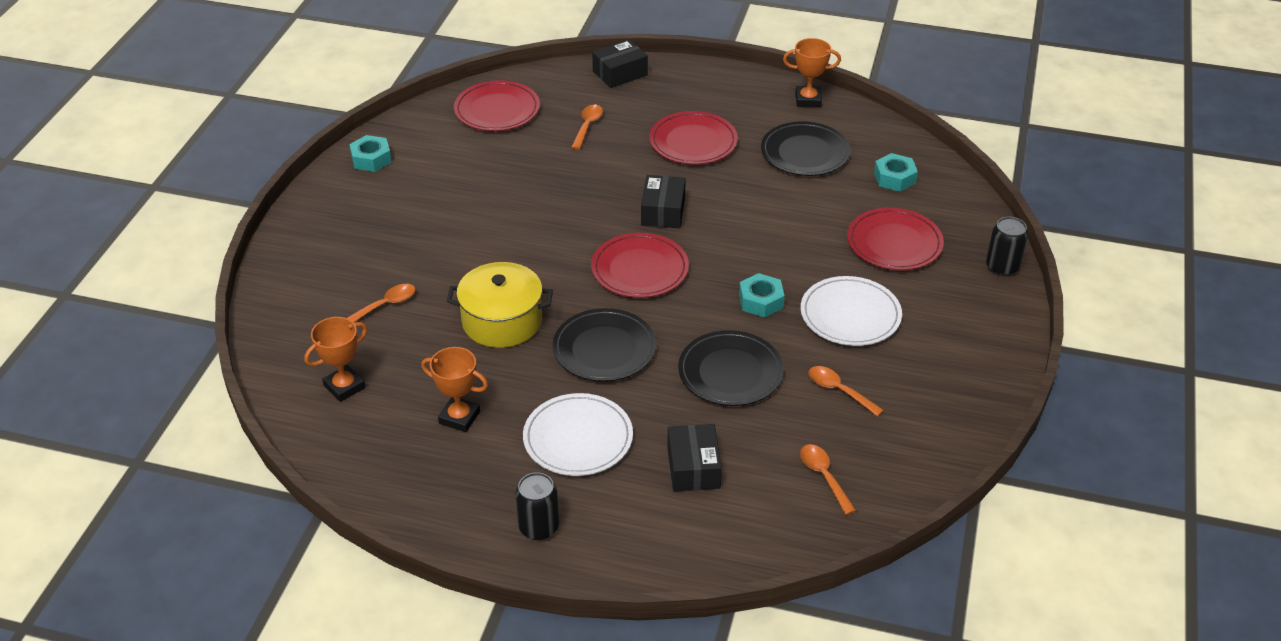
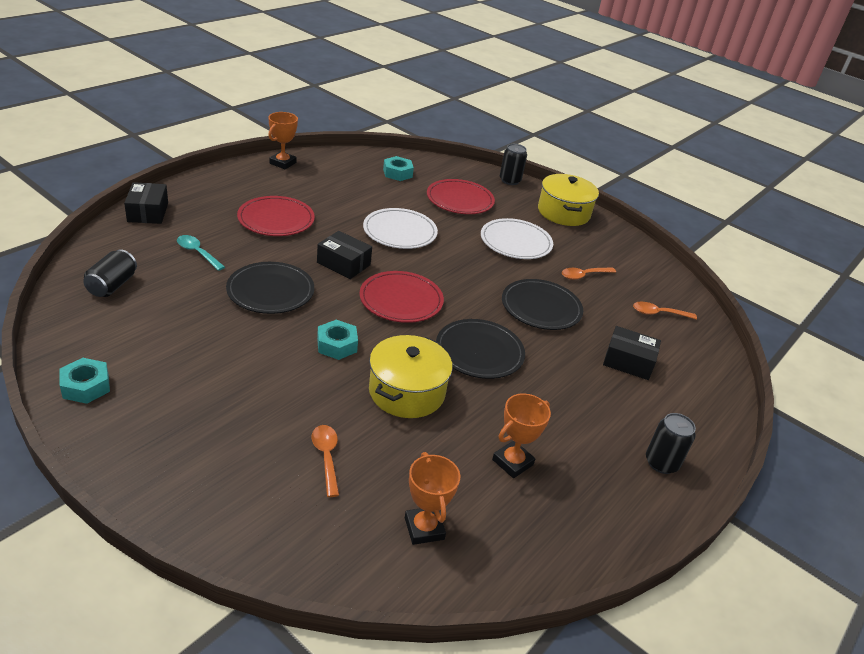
camera: 70 degrees left, 5 degrees down
red plate [454,80,540,131] -> black can [83,249,137,297]
white plate [523,393,633,476] -> white plate moved to [363,208,438,249]
orange spoon [571,104,603,150] -> turquoise spoon [177,235,225,271]
turquoise nut [739,273,785,318] -> turquoise nut moved to [317,320,358,360]
black plate [761,121,850,176] -> black plate moved to [226,262,314,314]
none -> yellow pot [538,174,599,226]

